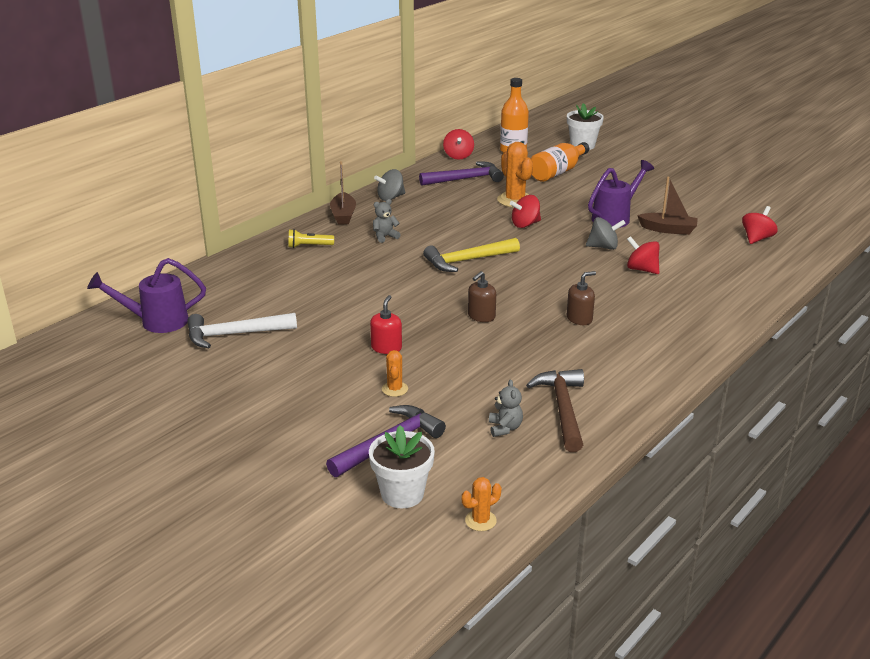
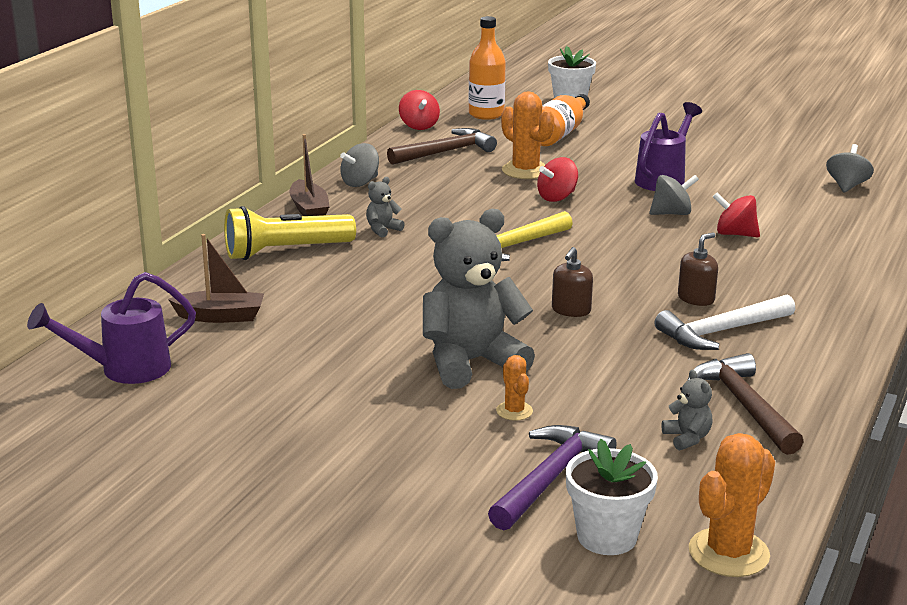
camera: 15 degrees left, 5 degrees down
white hammer [187,313,297,348] -> white hammer moved to [654,294,795,350]
yellow flashlight [288,229,334,248] -> yellow flashlight [224,206,356,260], size x1.99
red soap dispenser [370,295,402,354] -> grey teddy bear [423,209,535,389]
purple hammer [419,161,504,186] -> brown hammer [387,128,497,165]
orange cactus [462,477,501,531] -> orange cactus [689,433,775,577], size x1.86
brown boat [637,177,698,235] -> brown boat moved to [168,234,264,323]
red spinning top [742,206,778,244] -> grey spinning top [826,144,874,193]

